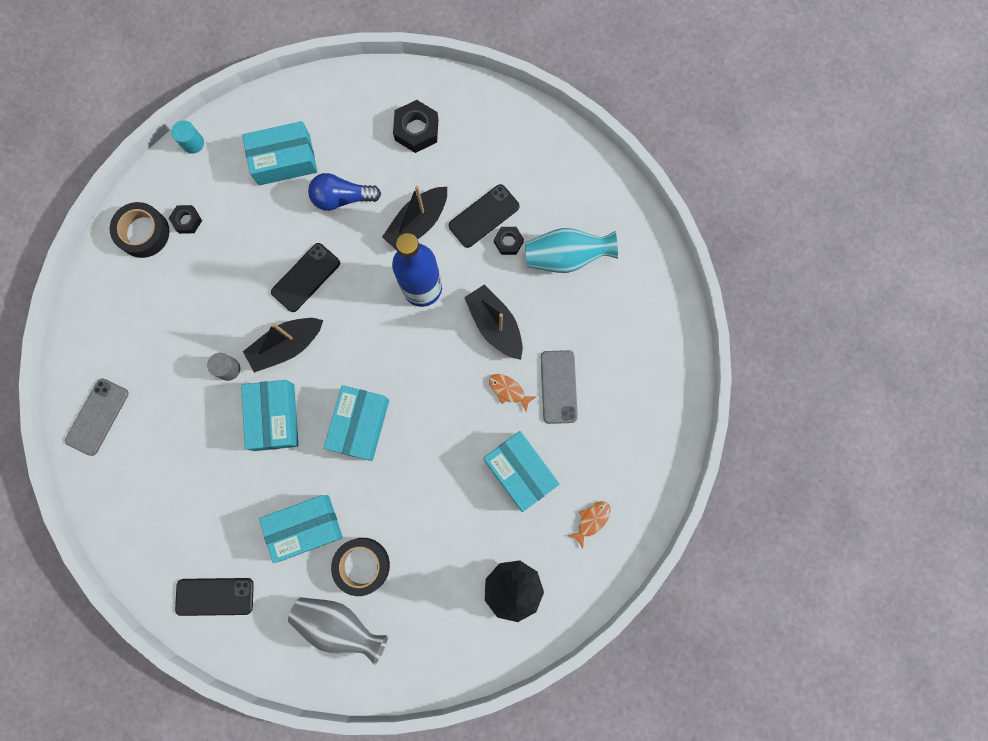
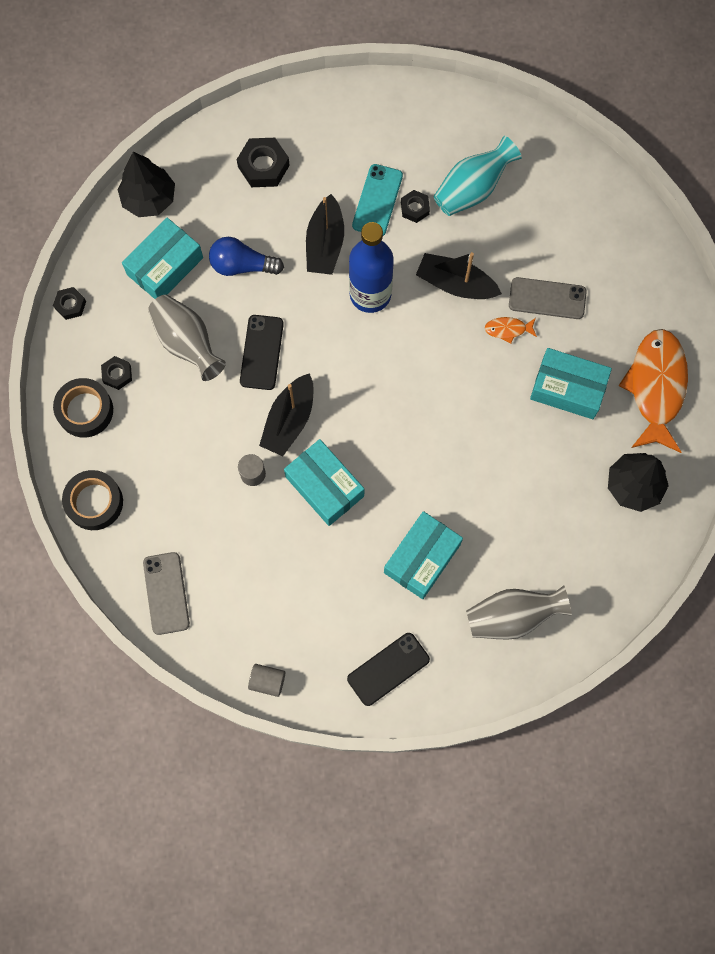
camera: 35 degrees left, 5 degrees down
turquoise cylinder [171,120,204,154] -> black nut [53,287,86,320]
blue light bulb [308,173,381,211] -> blue light bulb turned 45 degrees clockwise [209,237,284,276]
turquoise box [324,385,389,461] -> none
black tape [331,538,390,596] -> black tape moved to [62,470,123,530]
black phone [448,184,520,248] -> turquoise phone [352,164,403,236]
grey phone [541,350,578,424] -> grey phone turned 45 degrees counterclockwise [509,277,587,319]
orange fish [568,501,611,549] -> orange fish [618,329,688,453], size x2.41
none -> black tree [118,152,175,217]
none -> grey vase [148,295,226,381]
none -> grey cylinder [248,664,285,697]

